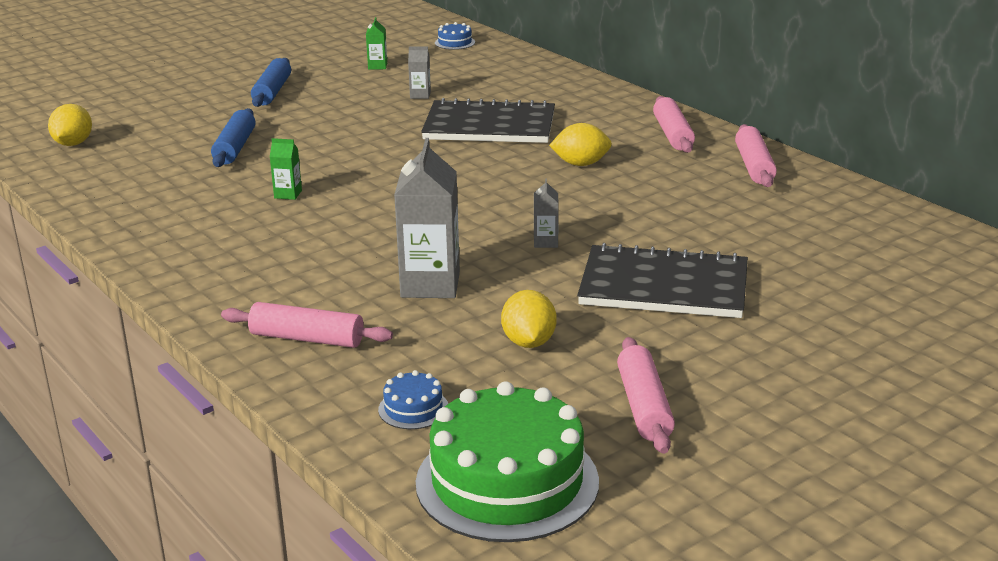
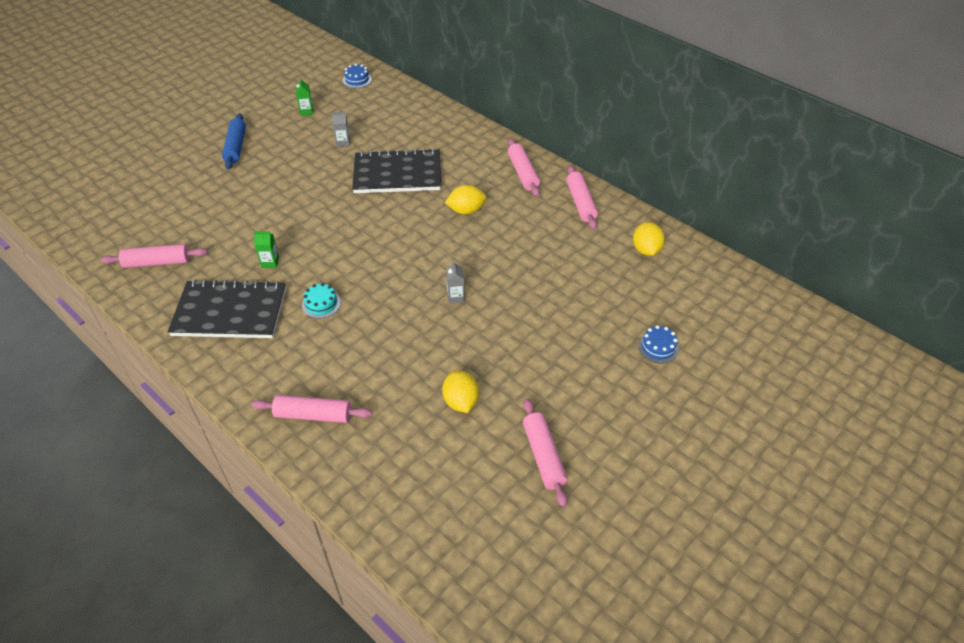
camera: 10 degrees left, 20 degrees up
yellow lemon [48,104,92,146] -> yellow lemon moved to [633,222,665,256]
blue rolling pin [211,108,256,167] -> none
blue cake [378,370,448,429] -> blue cake moved to [638,325,679,363]
grey carton [394,138,460,298] -> none
green cake [416,381,599,542] -> none
black notebook [577,243,748,318] -> black notebook moved to [168,280,286,338]
none -> pink rolling pin [101,244,208,268]
none -> turquoise cake [302,283,341,319]

